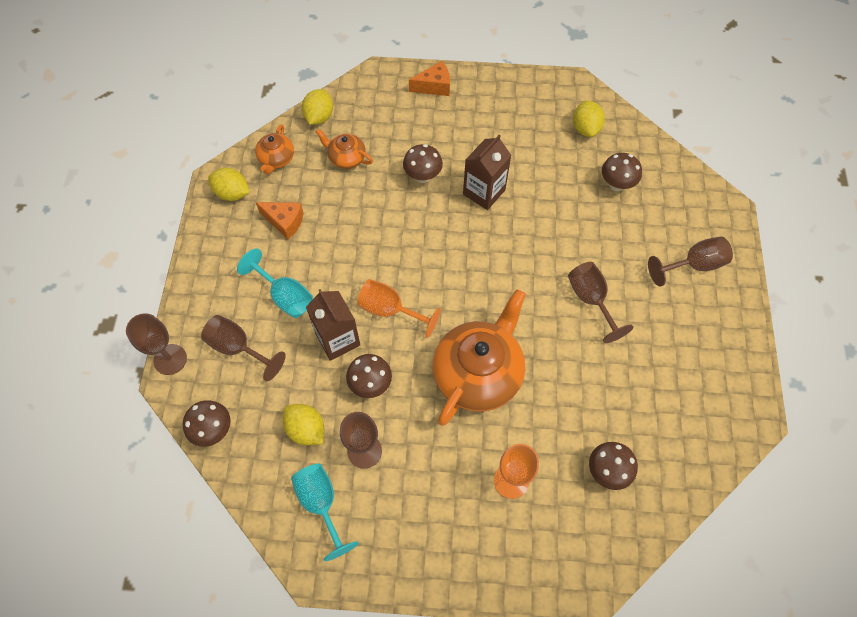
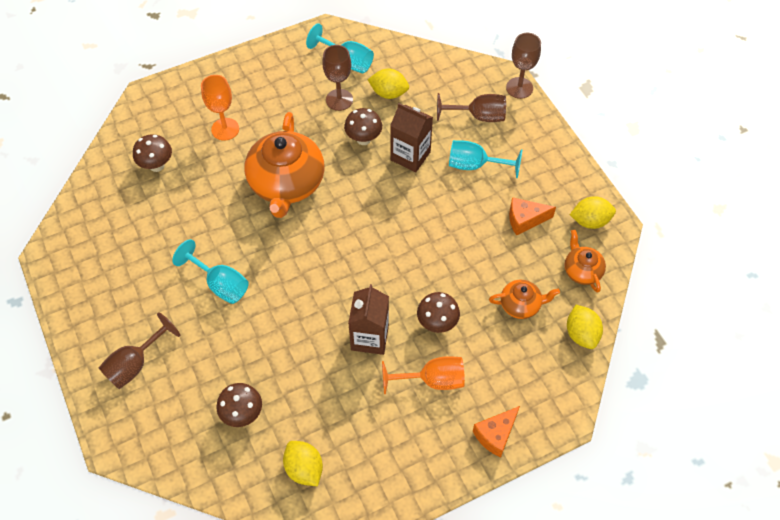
camera: 150 degrees right, 5 degrees down
brown mushroom [183,400,231,447] -> none
orange goblet [357,279,441,338] -> orange goblet moved to [382,356,465,394]
brown goblet [568,262,633,343] -> turquoise goblet [172,239,249,304]

